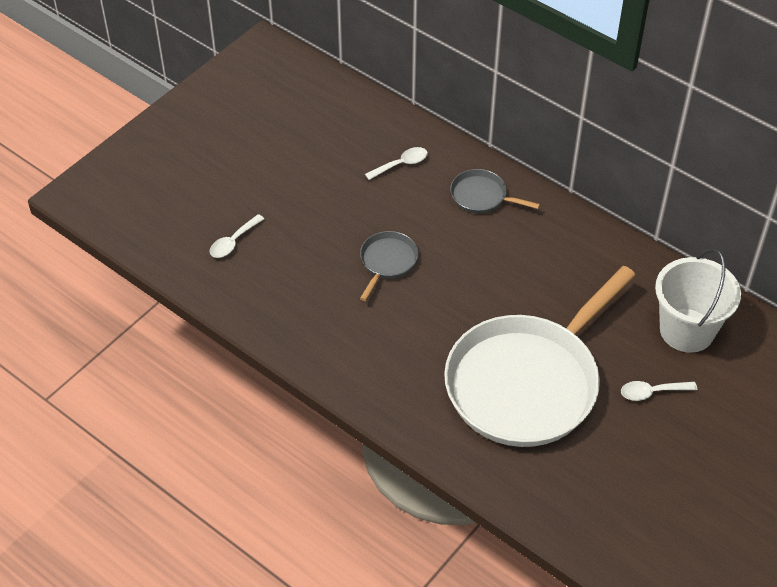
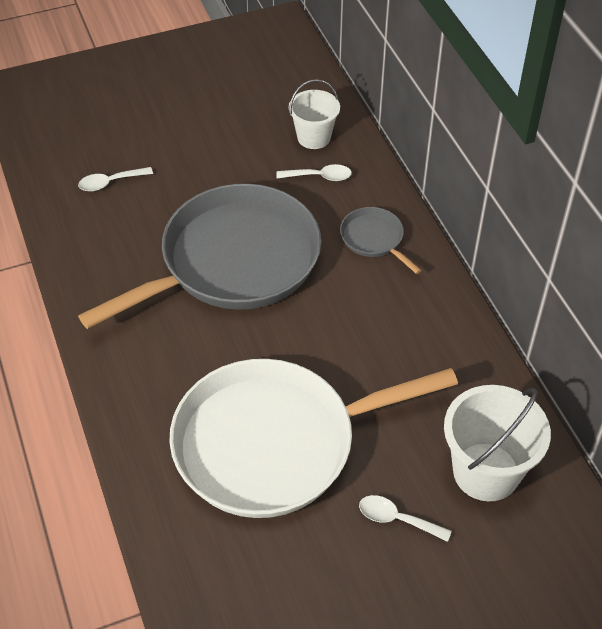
camera: 30 degrees right, 0 degrees up
grey pan [360,231,418,301] -> grey pan [78,183,321,329], size x2.45
none -> white bucket [289,79,340,149]

